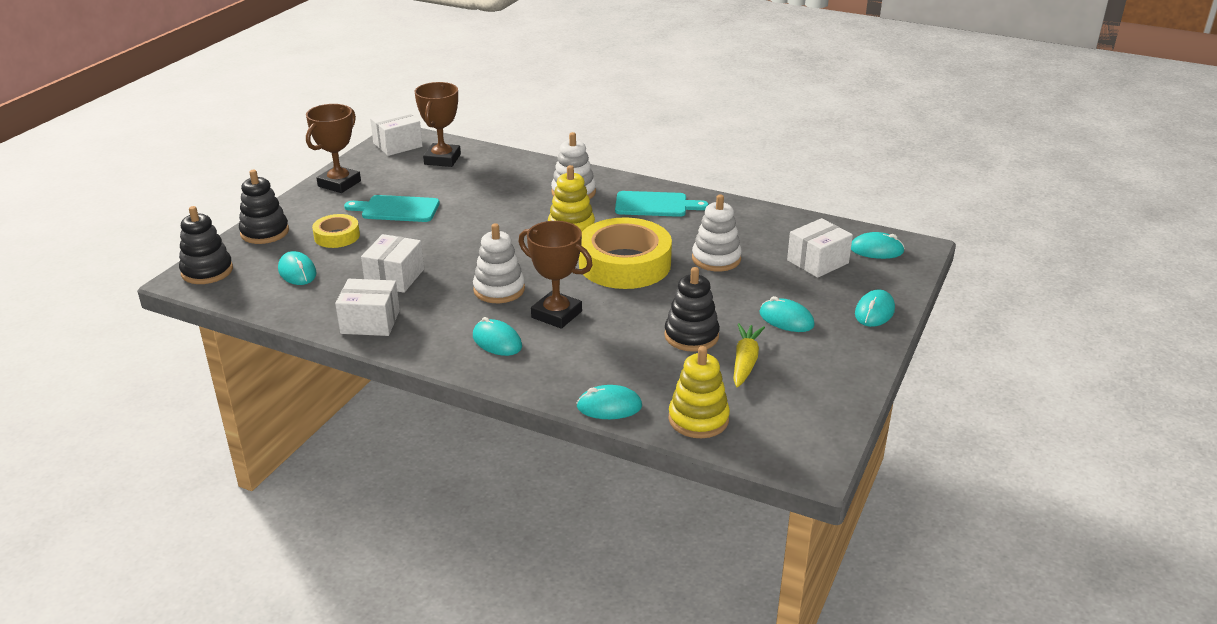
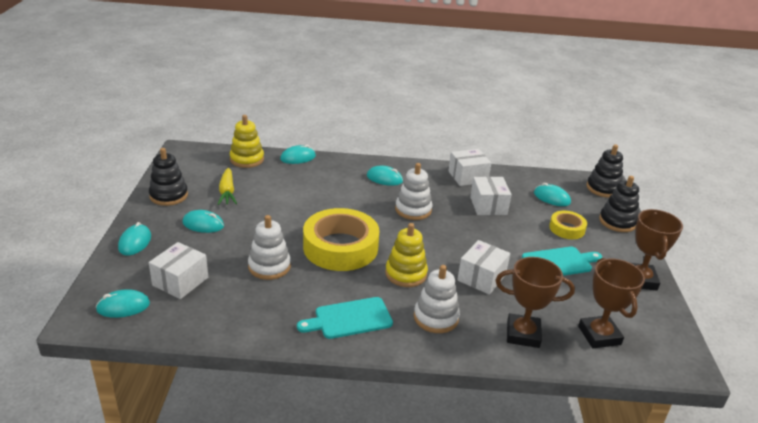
camera: 155 degrees right, 0 degrees up
white box [370,109,422,156] -> white box moved to [458,240,510,295]
brown trophy [519,221,593,329] -> brown trophy moved to [495,257,575,348]
black stacking toy [664,267,720,352] -> black stacking toy moved to [149,148,188,206]

